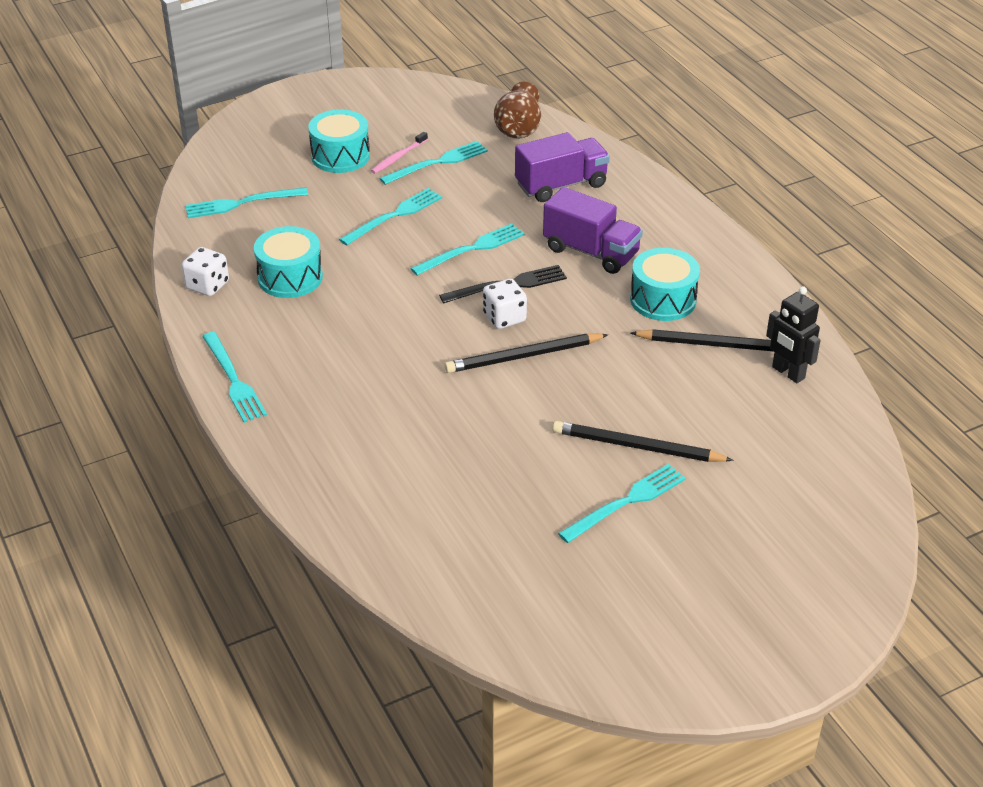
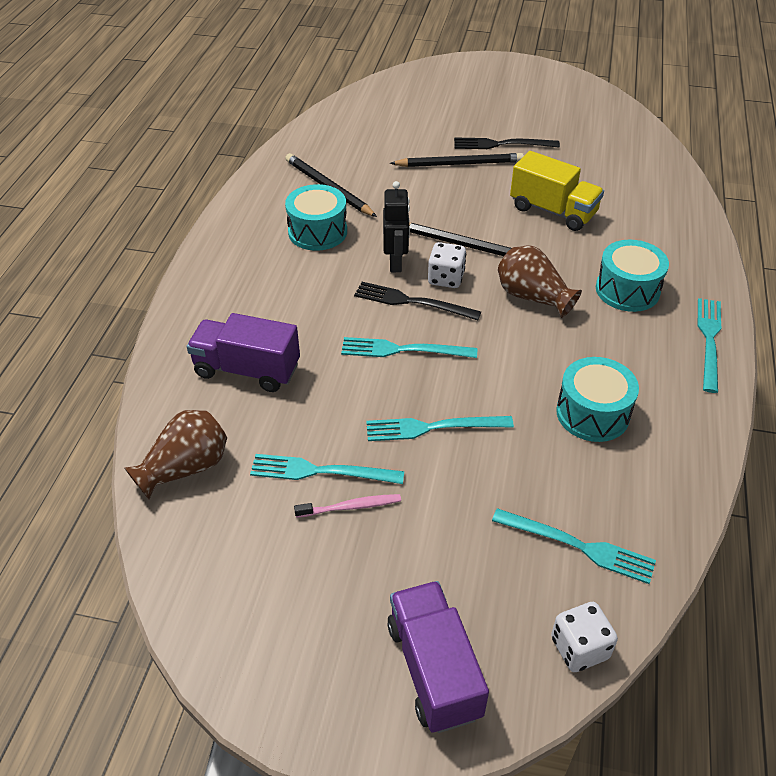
camera: 140 degrees left, 5 degrees up
white dice [182,247,229,296] -> white dice moved to [551,602,618,672]
turquoise drum [308,109,370,173] -> turquoise drum moved to [596,240,669,312]
purple truck [543,187,643,274] -> purple truck moved to [387,581,489,733]
black pencil [553,421,734,462] -> black pencil turned 60 degrees counterclockwise [390,153,524,167]
turquoise fork [558,464,686,543] -> black fork [454,137,560,149]
black robot [766,286,821,383] -> black robot moved to [383,181,410,272]
none -> brown vase [498,246,582,318]
none -> yellow truck [510,151,604,231]

